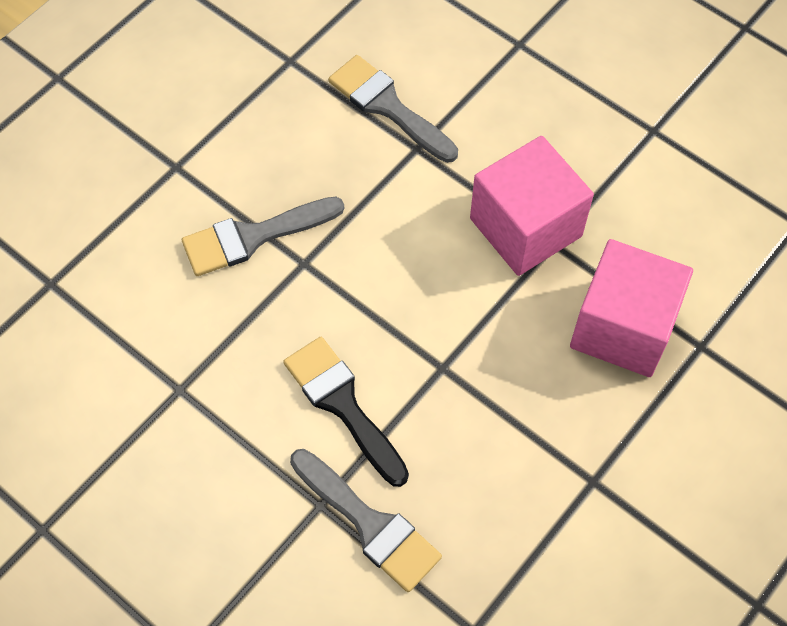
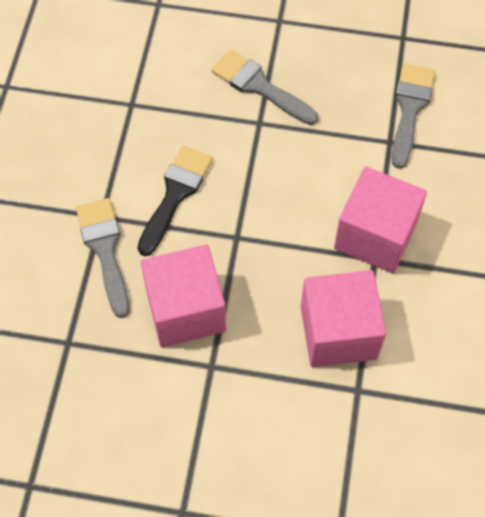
camera: 60 degrees right, 0 degrees up
grey brush [290,449,442,592] -> grey brush turned 150 degrees clockwise [76,198,130,318]
none -> pink cube [141,245,226,347]

